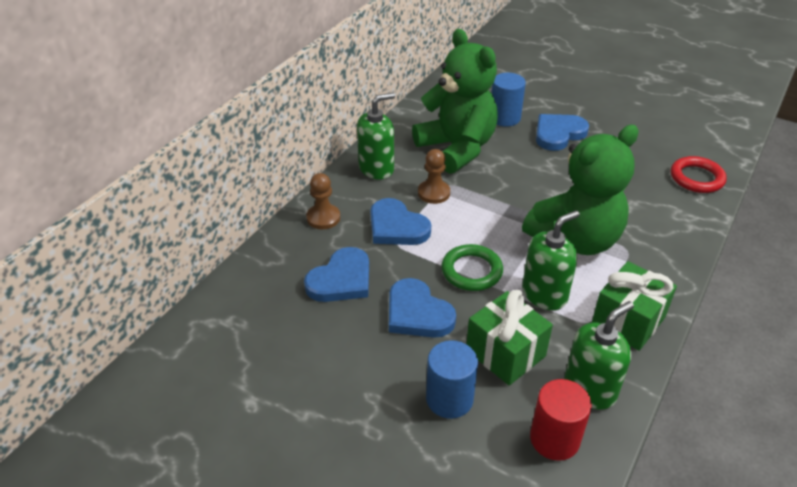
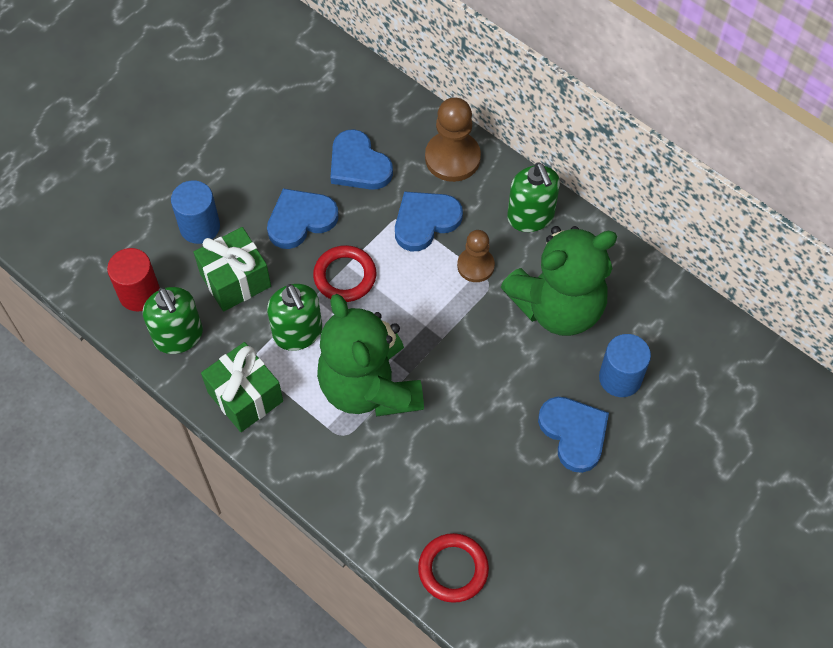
camera: 100 degrees right, 20 degrees up
brown pawn [306,173,340,229] -> brown pawn [425,98,481,182], size x1.56
green ring [442,244,503,291] -> red ring [313,245,376,302]

